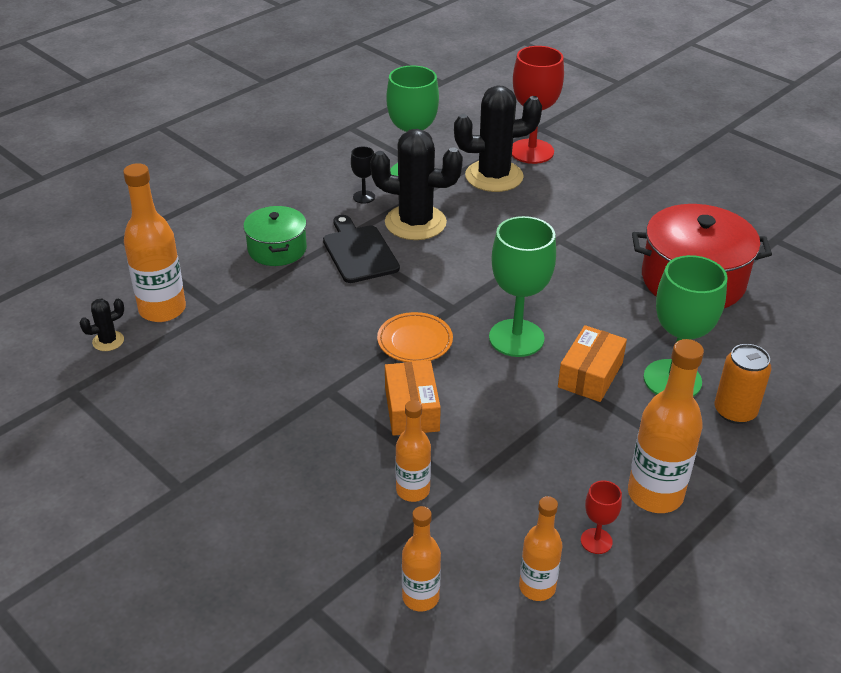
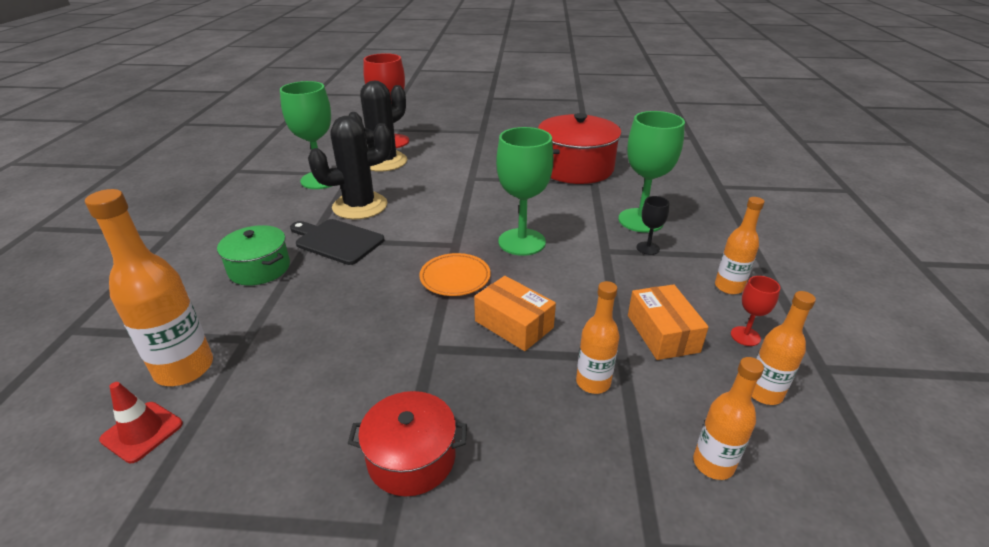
camera: 40 degrees left, 5 degrees down
black cactus [80,299,124,351] -> red traffic cone [99,382,183,463]
black goblet [351,147,375,204] -> black goblet moved to [637,196,670,255]
orange box [558,325,627,402] -> orange box moved to [628,284,709,360]
orange bottle [628,339,704,513] -> orange bottle [715,197,764,294], size x0.61
orange can [714,344,771,424] -> none
none -> red pot [348,391,467,496]

